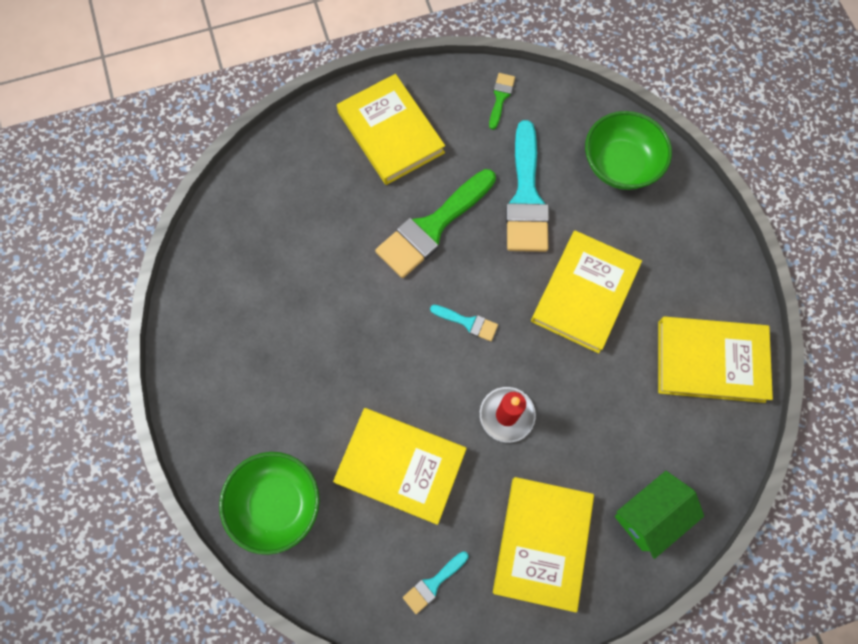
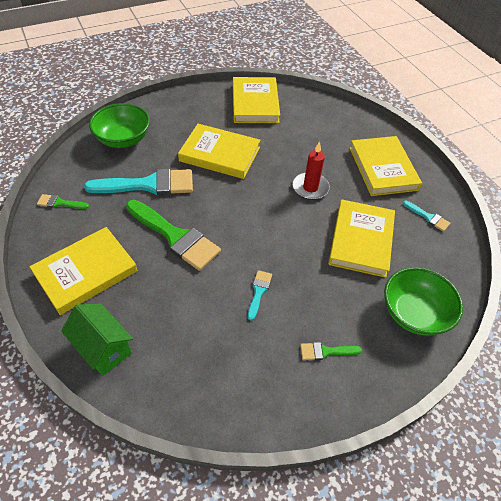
camera: 100 degrees left, 20 degrees down
turquoise brush [430,305,498,341] -> turquoise brush moved to [248,270,272,321]
yellow book [493,477,594,613] -> yellow book turned 75 degrees clockwise [350,136,422,196]
green house [615,471,704,559] -> green house moved to [61,303,133,376]
none -> green brush [300,342,362,360]

